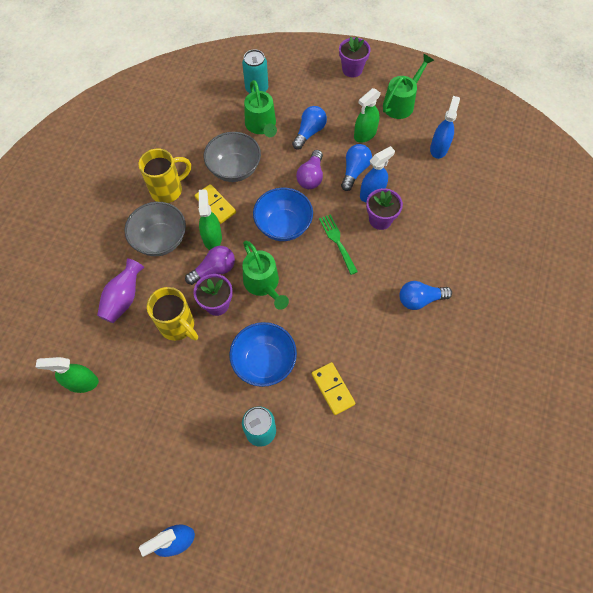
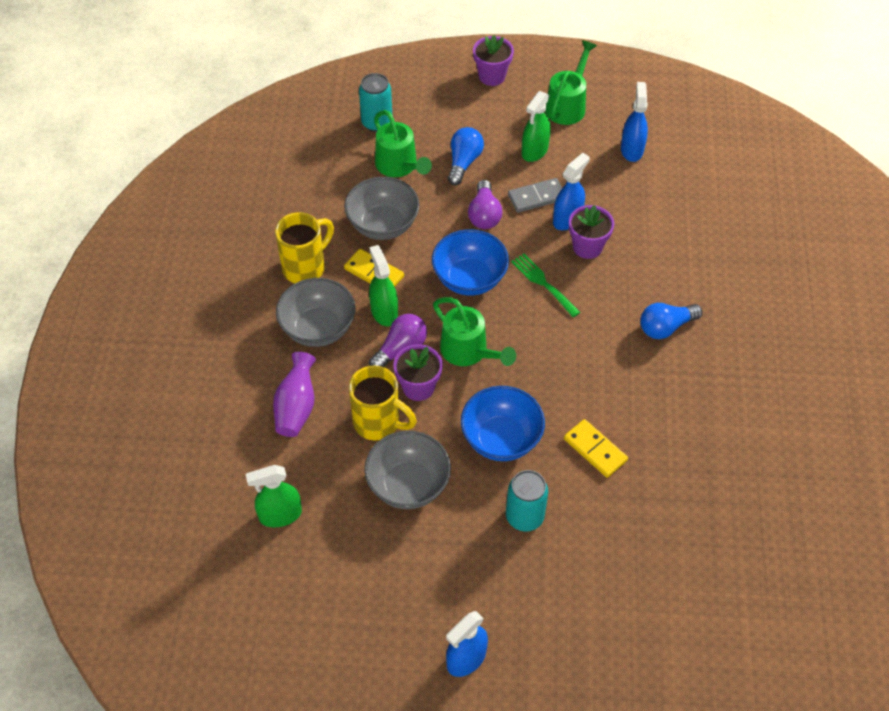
camera: 15 degrees left, 10 degrees down
blue light bulb [341,144,372,191] -> grey domino [508,178,562,213]
none -> grey bowl [364,431,451,509]

